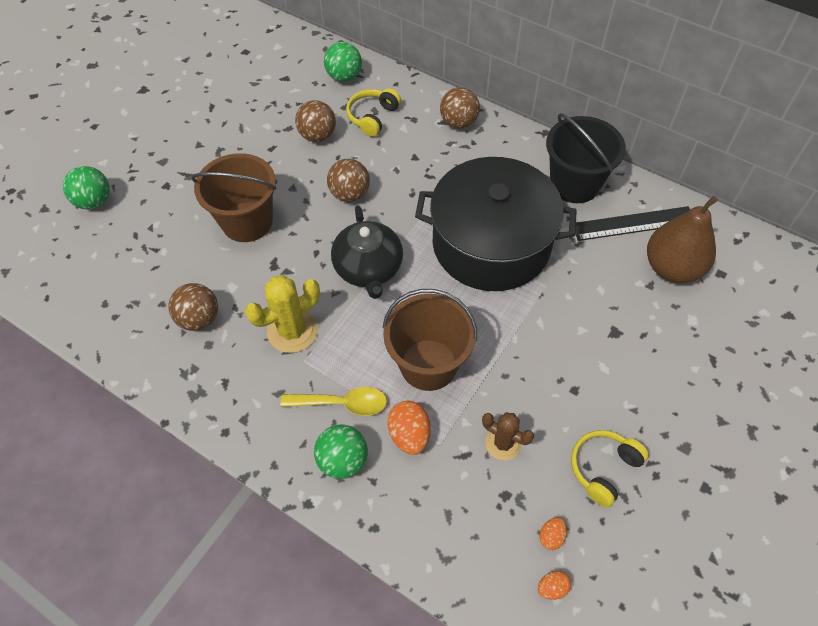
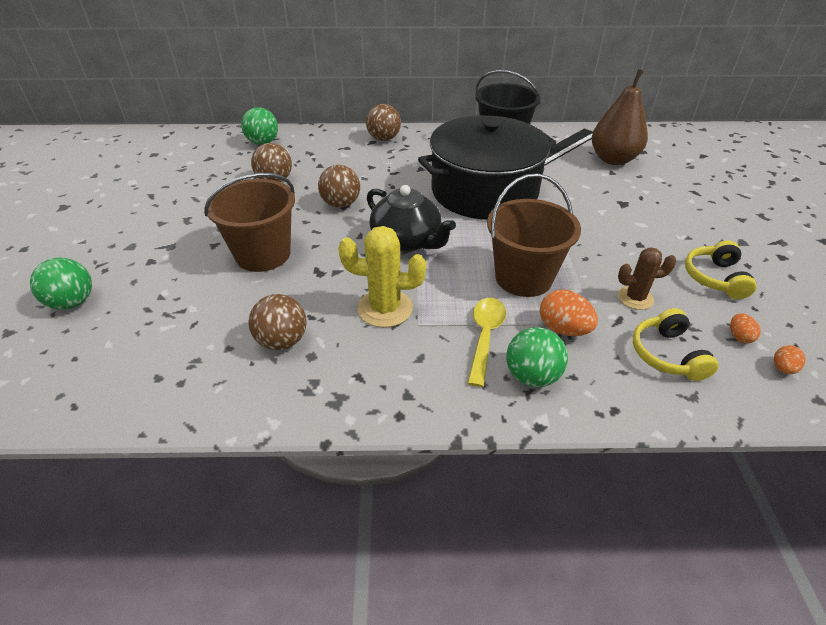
camera: 35 degrees left, 15 degrees down
yellow cactus [245,275,320,353] -> yellow cactus turned 75 degrees clockwise [338,226,426,327]
yellow spoon [281,387,387,416] -> yellow spoon turned 45 degrees counterclockwise [467,298,506,387]
yellow headphones [346,88,401,137] -> yellow headphones moved to [633,308,718,381]

